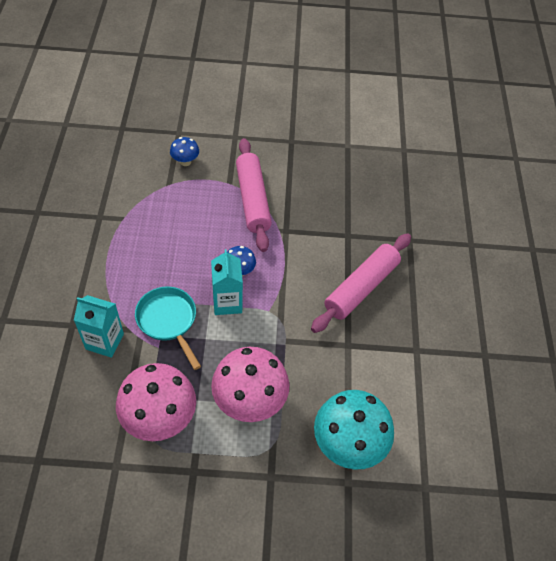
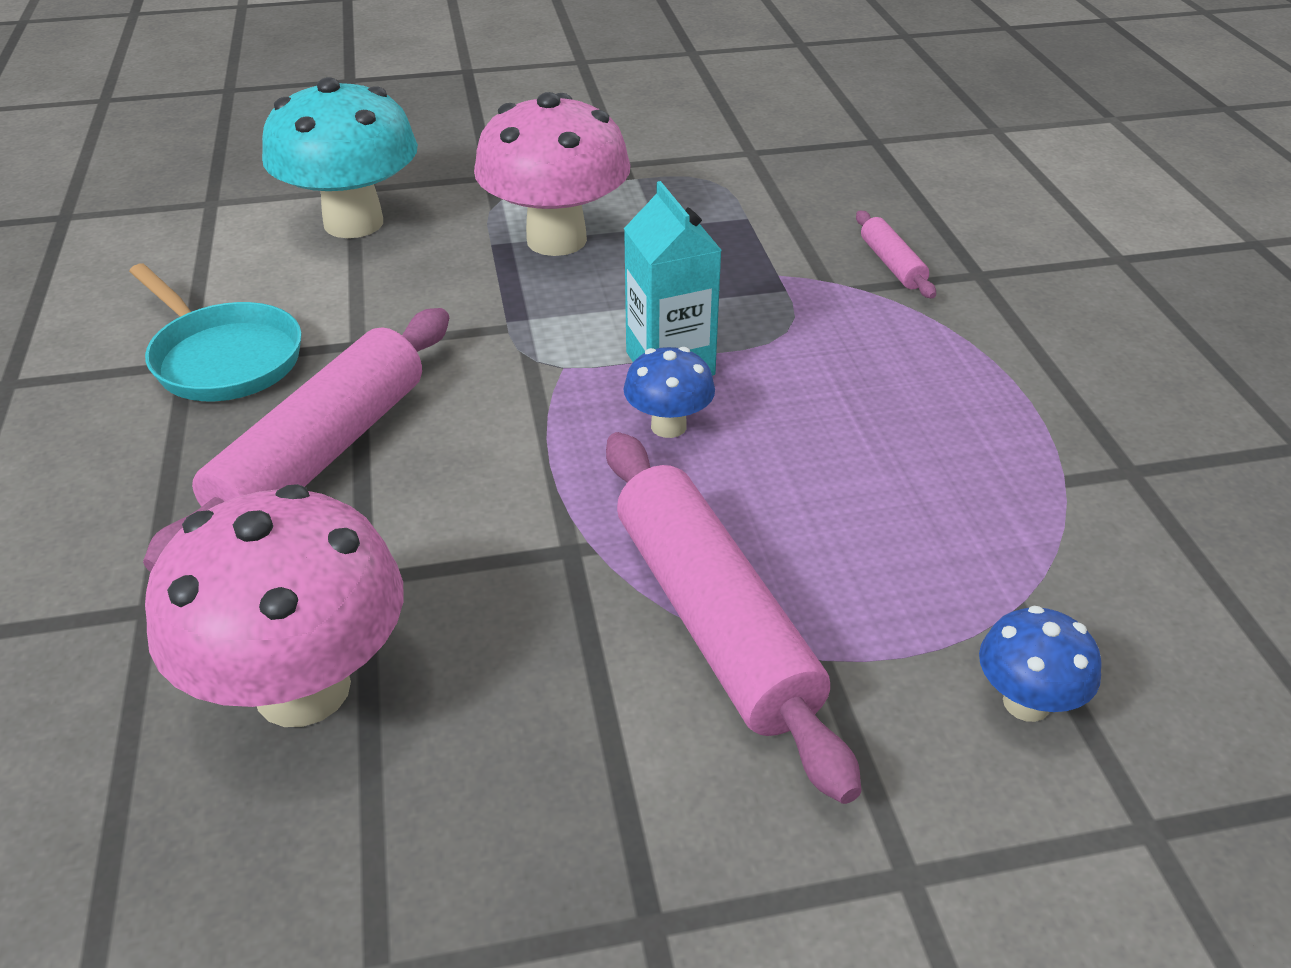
camera: 170 degrees right, 15 degrees down
turquoise carton [74,295,124,358] -> pink rolling pin [856,211,936,298]
pink mushroom [116,363,196,441] -> pink mushroom moved to [145,484,404,727]
turquoise pan [135,286,201,370] -> turquoise pan moved to [129,264,302,401]

